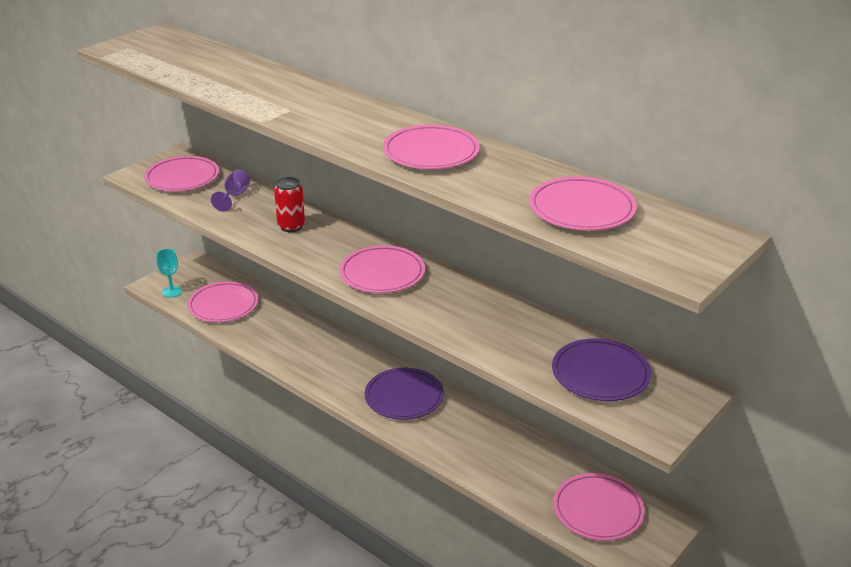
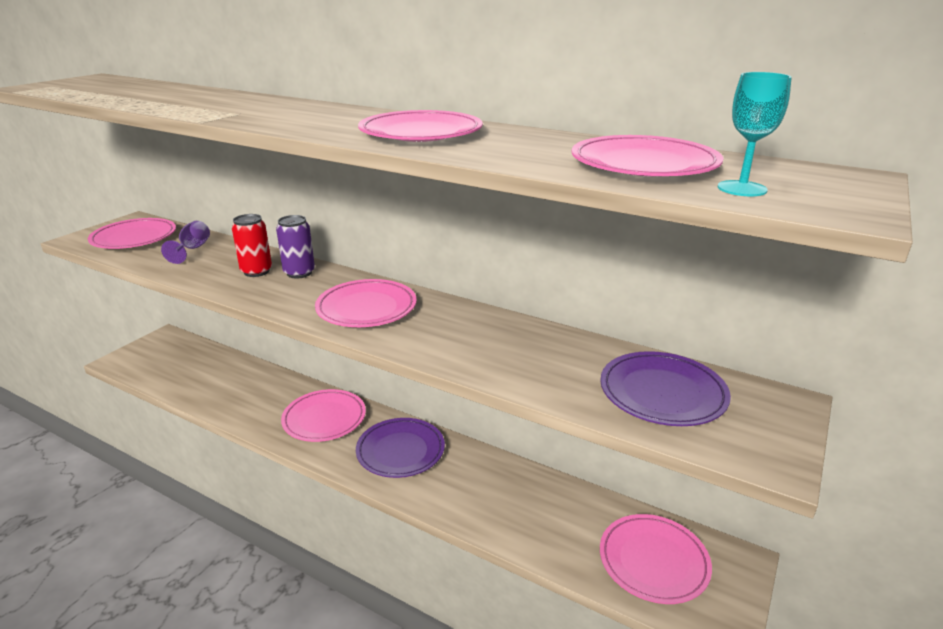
camera: 10 degrees left, 5 degrees down
turquoise goblet [156,249,182,298] -> turquoise goblet moved to [718,72,792,196]
pink plate [187,281,258,322] -> pink plate moved to [281,389,366,442]
none -> purple can [276,215,315,278]

